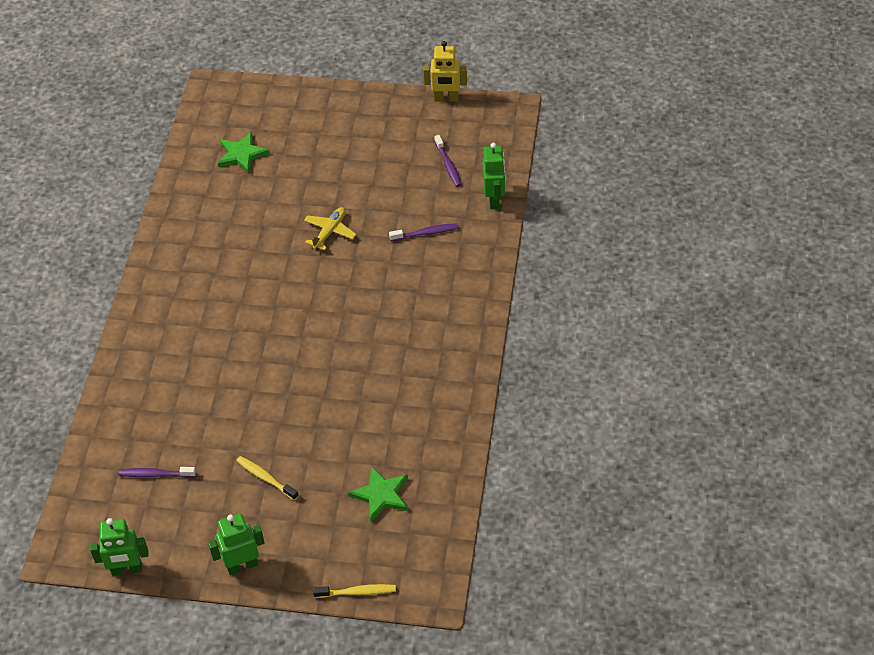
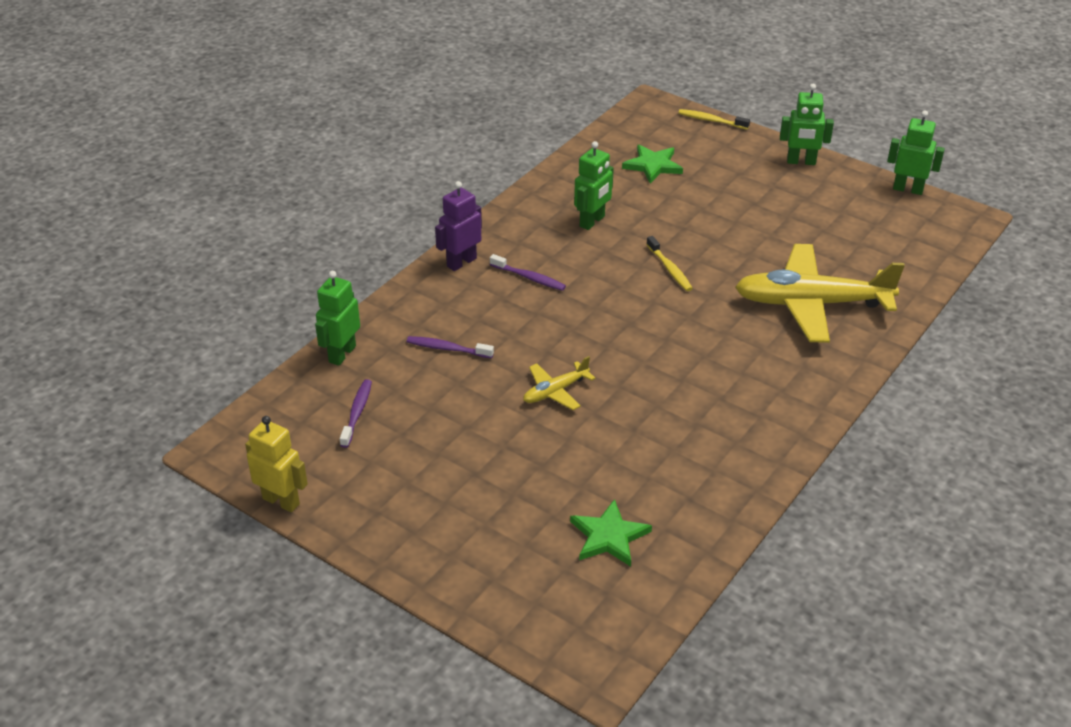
camera: 155 degrees left, 10 degrees down
purple toothbrush [118,467,196,478] -> purple toothbrush moved to [490,254,566,291]
yellow toothbrush [236,456,299,500] -> yellow toothbrush moved to [646,236,693,291]
none -> purple robot [435,181,482,271]
none -> green robot [574,141,614,230]
none -> yellow plane [735,244,905,343]

